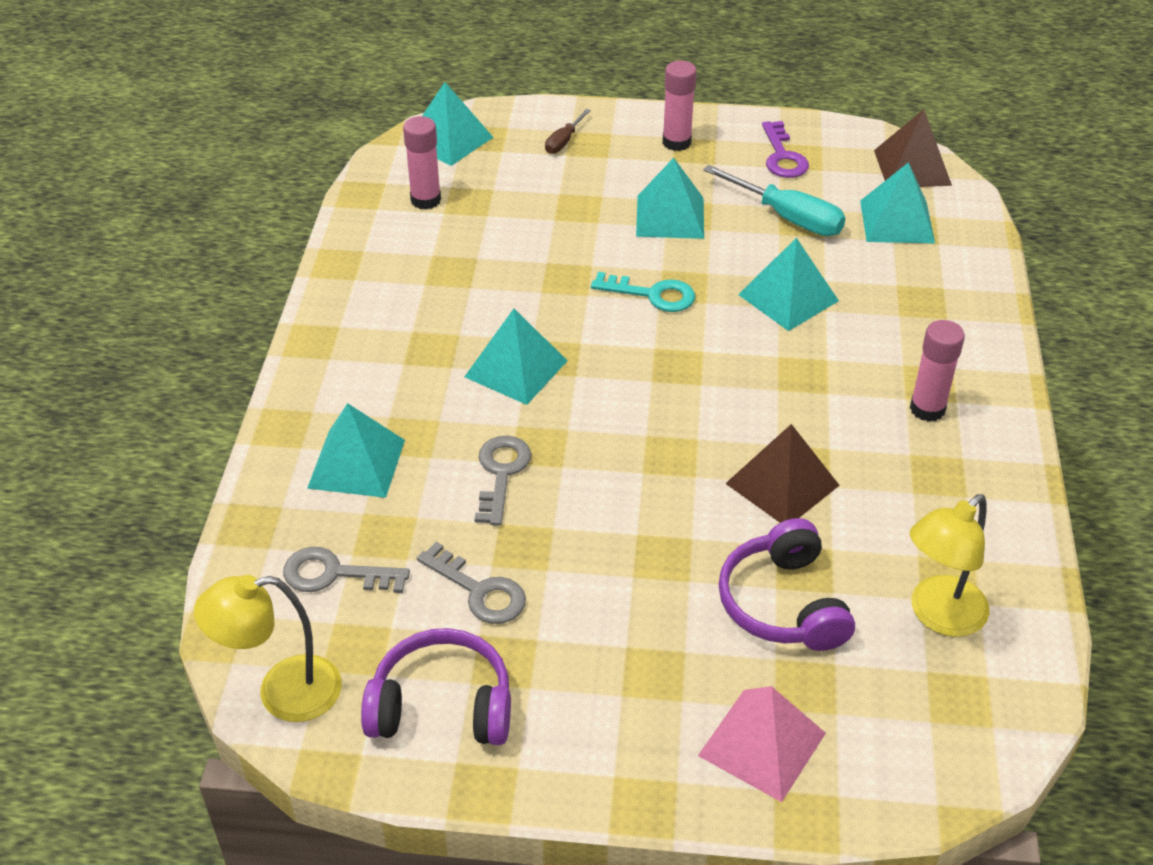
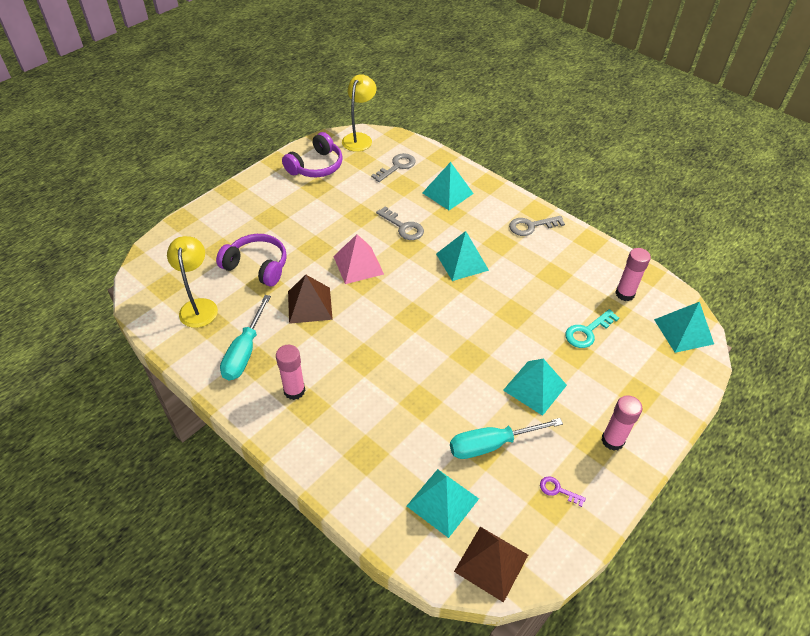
camera: 125 degrees right, 5 degrees up
grey key [417,542,526,624] -> grey key moved to [509,216,565,236]
brown screwdriver [545,109,591,154] -> none
turquoise key [591,272,695,312] -> turquoise key moved to [565,309,619,348]
pink pyramid [698,686,826,802] -> pink pyramid moved to [333,234,384,284]
turquoise pyramid [738,238,839,331] -> none
purple key [762,121,809,178] -> purple key [540,476,586,507], size x0.61
none -> turquoise screwdriver [220,295,271,380]

